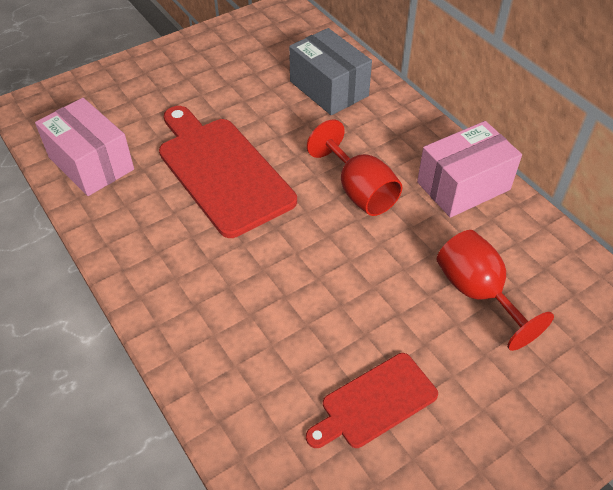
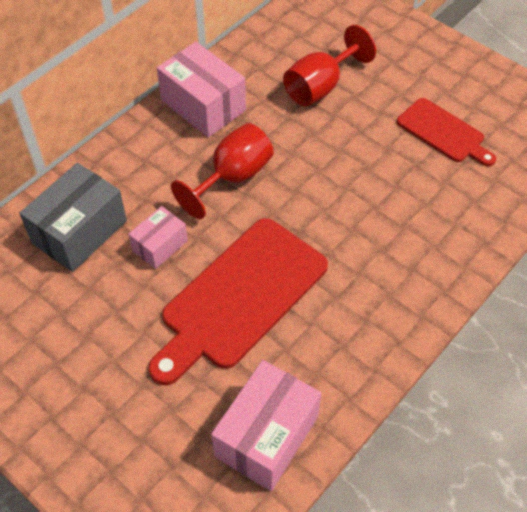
camera: 105 degrees left, 5 degrees up
none -> pink box [128,206,188,269]

